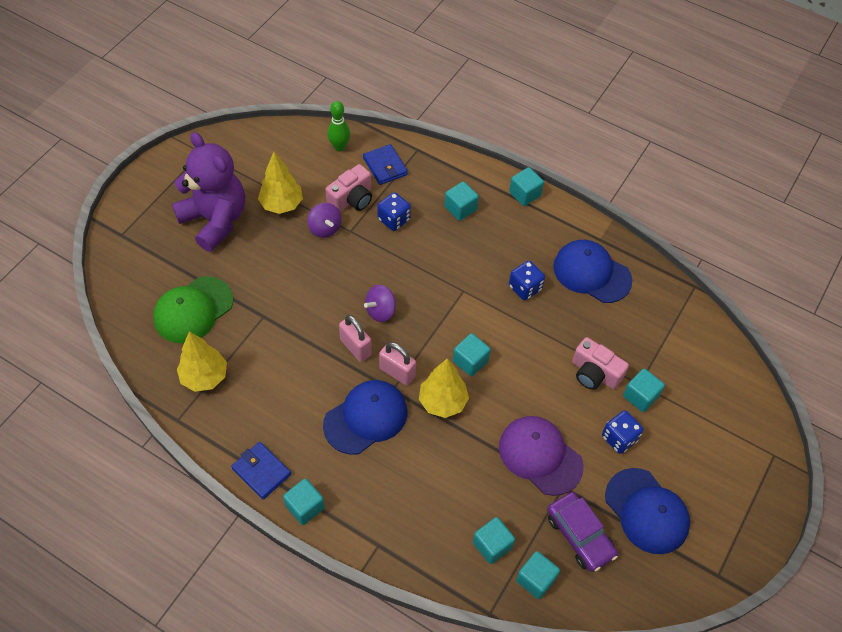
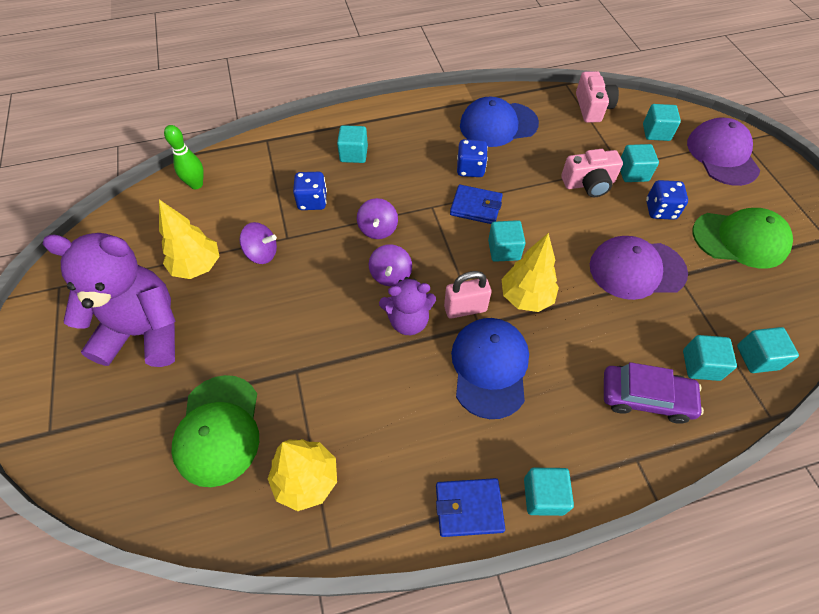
camera: 45 degrees left, 0 degrees up
pink camera [325,164,372,211] -> pink camera moved to [576,71,619,123]
pink padlock [339,315,372,362] -> purple teddy bear [379,277,436,335]
blue wallet [363,144,408,185] -> blue wallet moved to [450,185,503,224]
turquoise cube [509,167,544,206] -> turquoise cube moved to [643,104,681,141]
purple car [547,492,618,572] -> purple car moved to [604,362,704,424]
blue cap [605,468,690,554] -> green cap [693,208,793,269]
none -> purple spinning top [357,198,398,239]
none -> purple cap [687,118,760,186]

